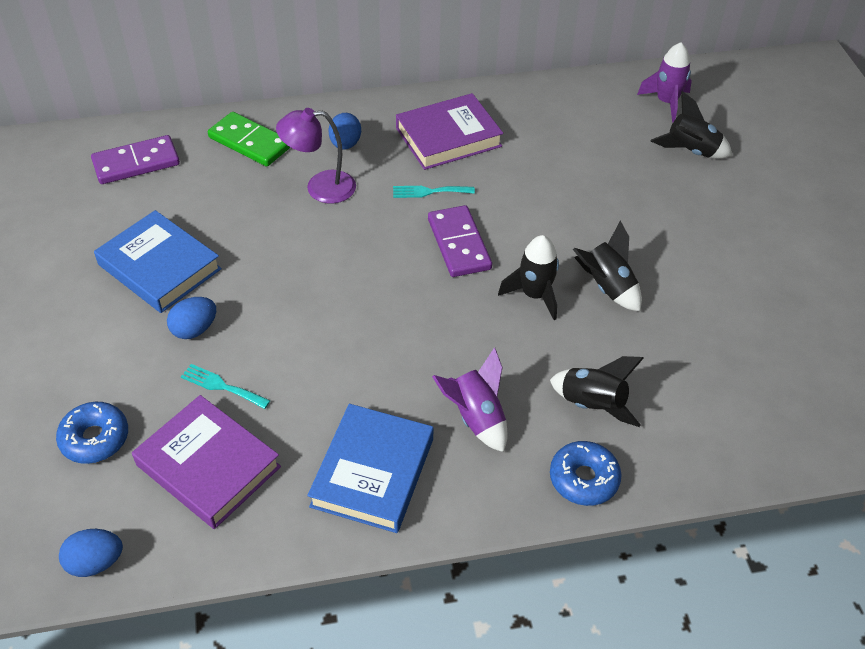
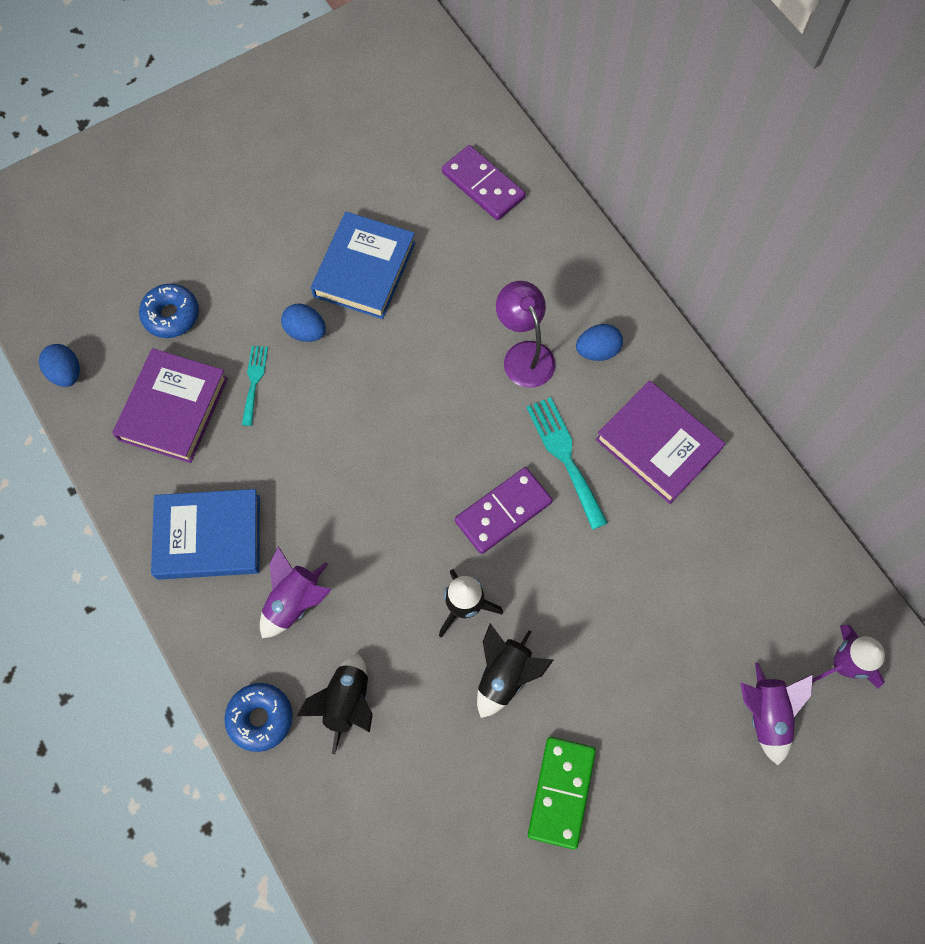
camera: 70 degrees right, 20 degrees up
green domino [208,112,291,167] -> green domino moved to [528,737,596,850]
turquoise fork [393,186,475,198] -> turquoise fork [526,397,608,530], size x1.62
black rocket [650,91,732,159] -> purple rocket [740,663,813,765]

